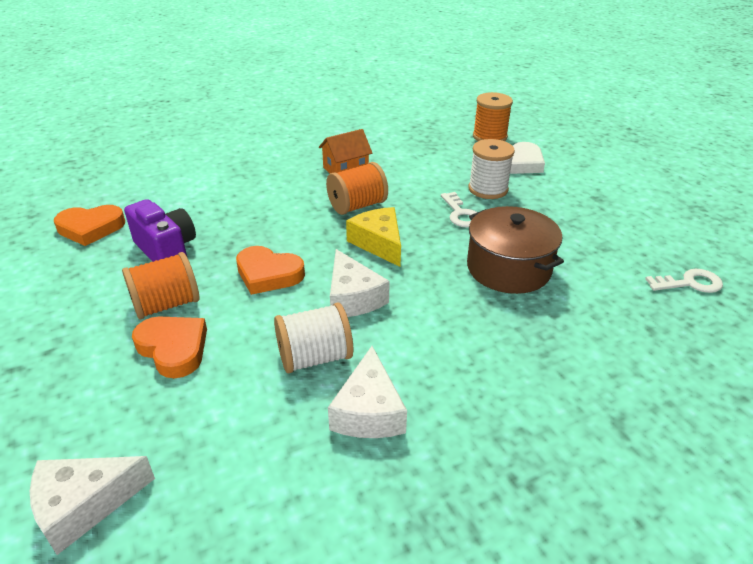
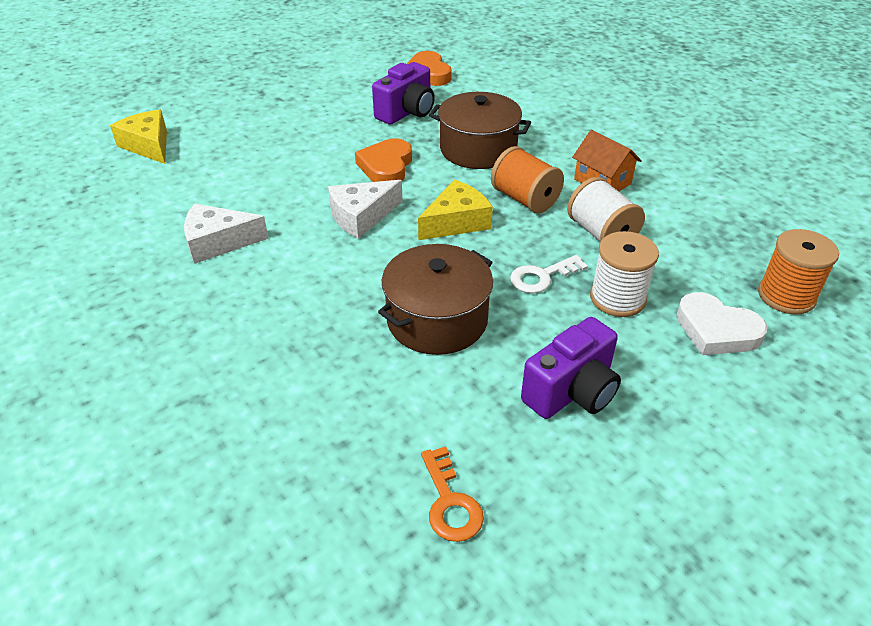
camera: 80 degrees right, 5 degrees up
white cheese [30,456,155,555] -> yellow cheese [110,109,167,164]
orange spool [122,252,199,319] -> none
orange heart [132,316,207,378] -> none
white spool [274,302,353,373] -> white spool moved to [567,177,645,242]
white key [645,269,723,293] -> orange key [421,446,484,542]
none -> brown pot [429,92,531,169]
none -> purple camera [521,317,621,419]

